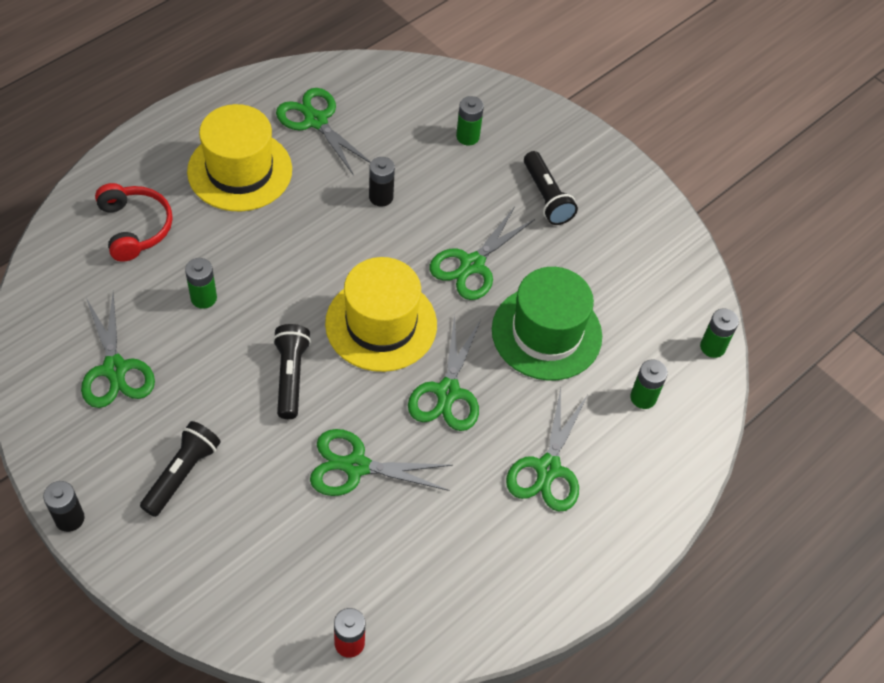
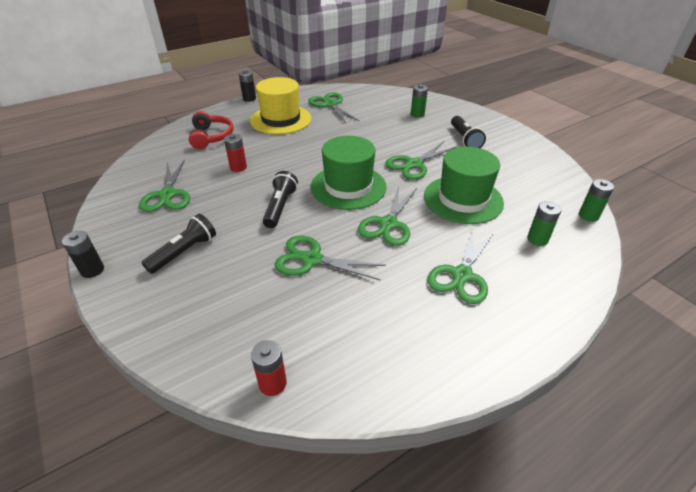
camera: 15 degrees right, 15 degrees down
green battery [185,258,217,309] -> red battery [224,134,247,172]
yellow hat [325,257,437,372] -> green hat [311,136,387,210]
black battery [369,157,395,207] -> black battery moved to [239,70,256,102]

